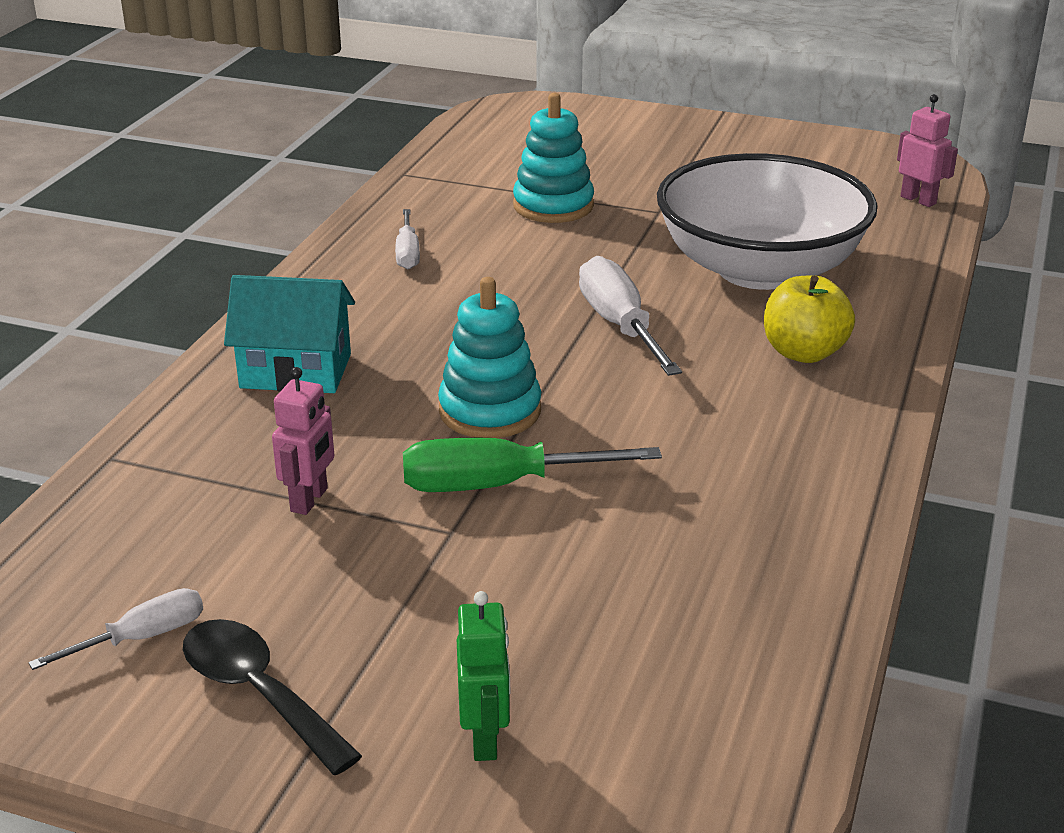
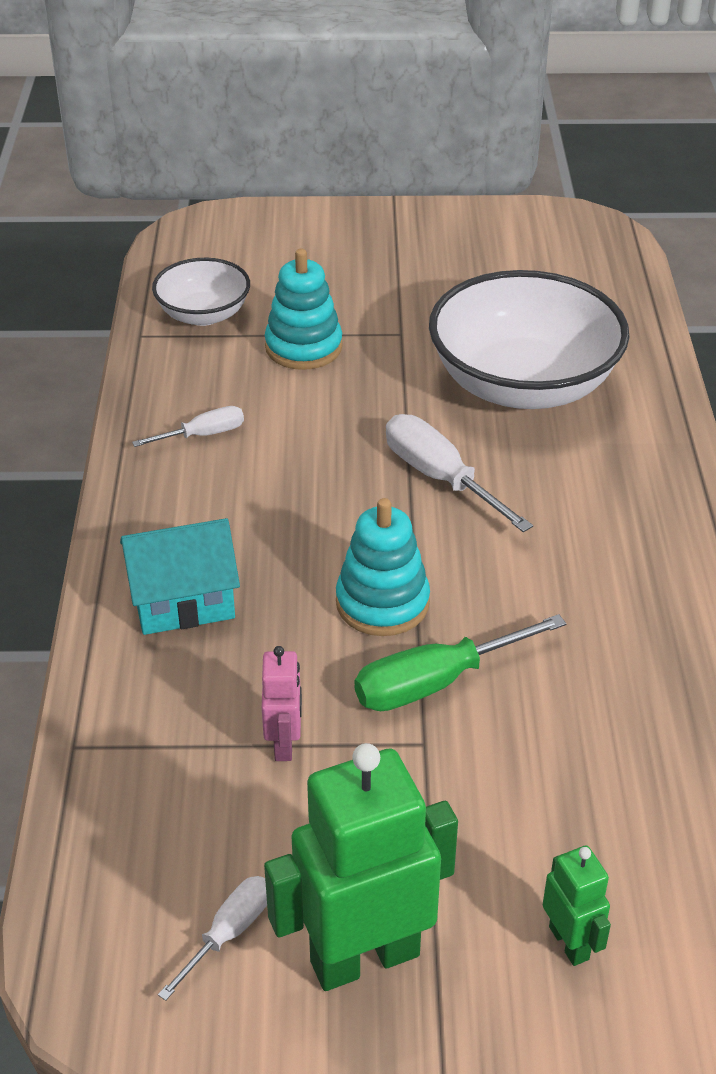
camera: 20 degrees left, 10 degrees up
black spoon [183,619,362,775] -> green robot [264,743,458,991]
white screwdriver [395,209,420,269] -> white screwdriver turned 90 degrees counterclockwise [132,406,244,447]
yellow apple [764,275,855,363] -> none
pink robot [897,94,958,207] -> none
none -> white bowl [152,258,250,326]

